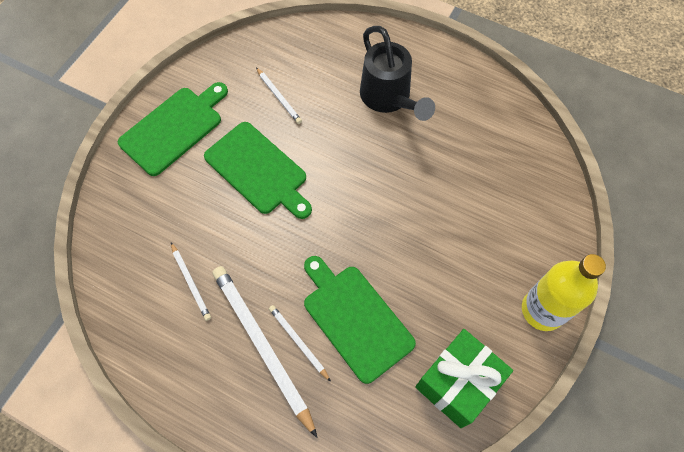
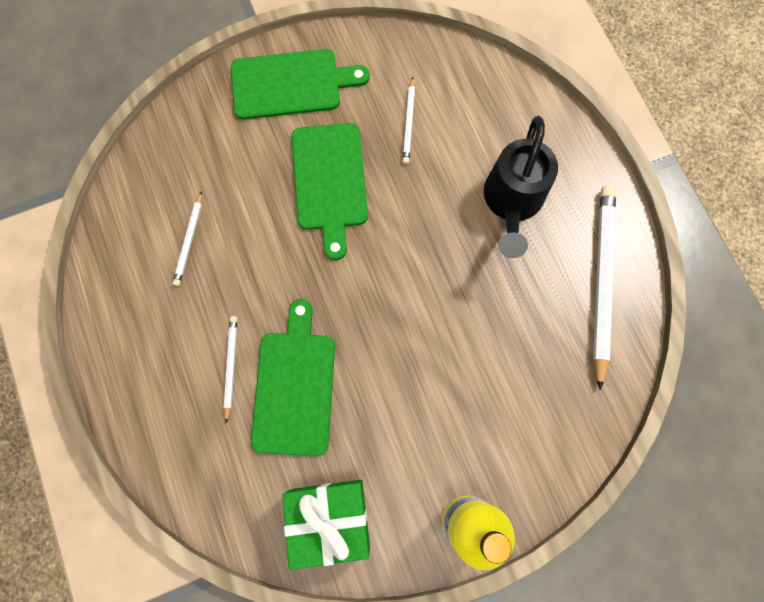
camera: 40 degrees right, 10 degrees up
white pencil [212,266,318,438] -> white pencil moved to [593,186,616,390]

